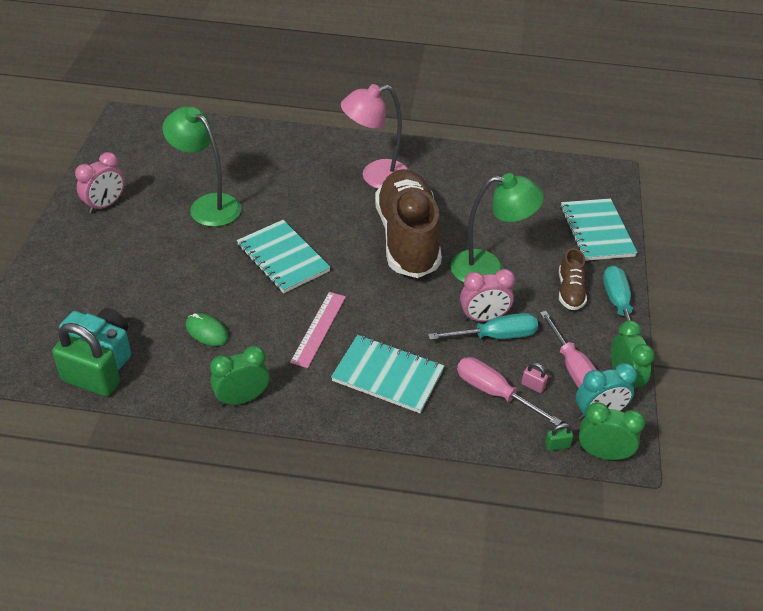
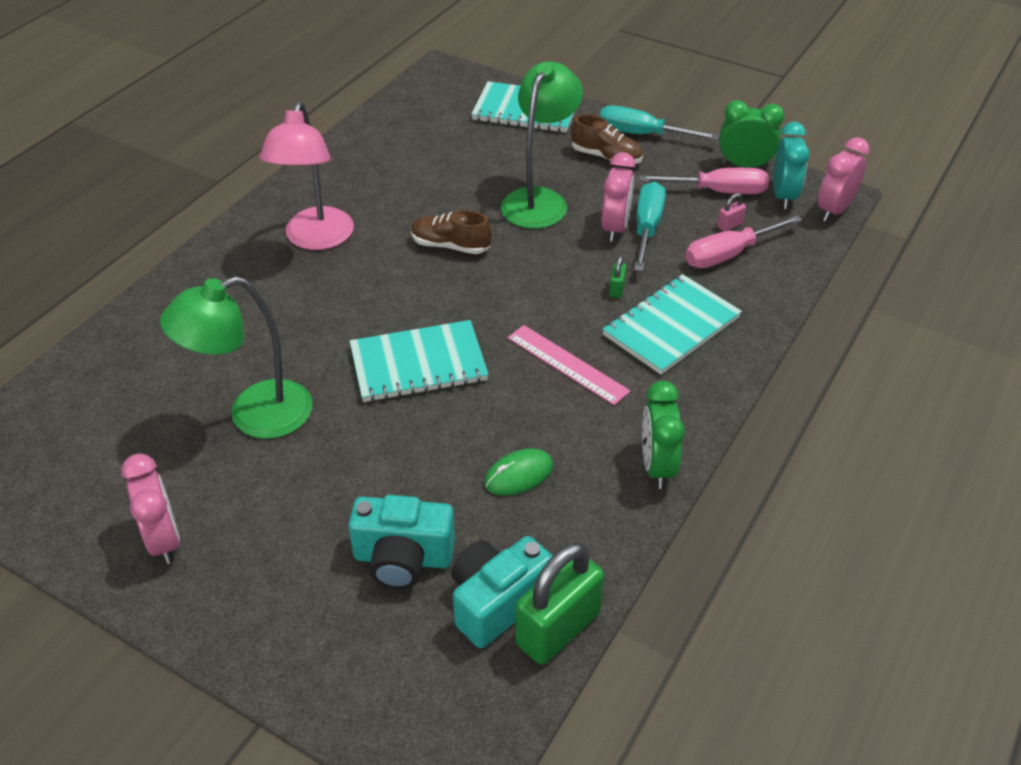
camera: 65 degrees left, 0 degrees up
brown shoe [375,169,442,278] -> brown shoe [411,210,492,254], size x0.44
green padlock [545,423,574,451] -> green padlock moved to [609,255,627,298]
green clock [579,402,645,460] -> pink clock [818,137,870,222]
none -> turquoise camera [348,495,455,589]

